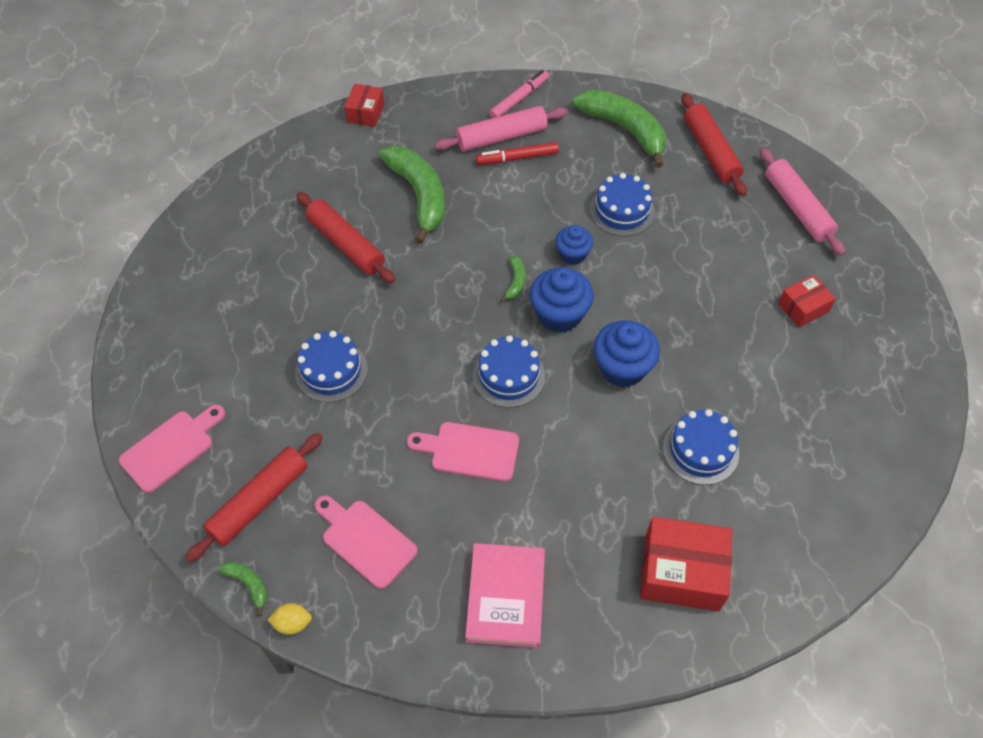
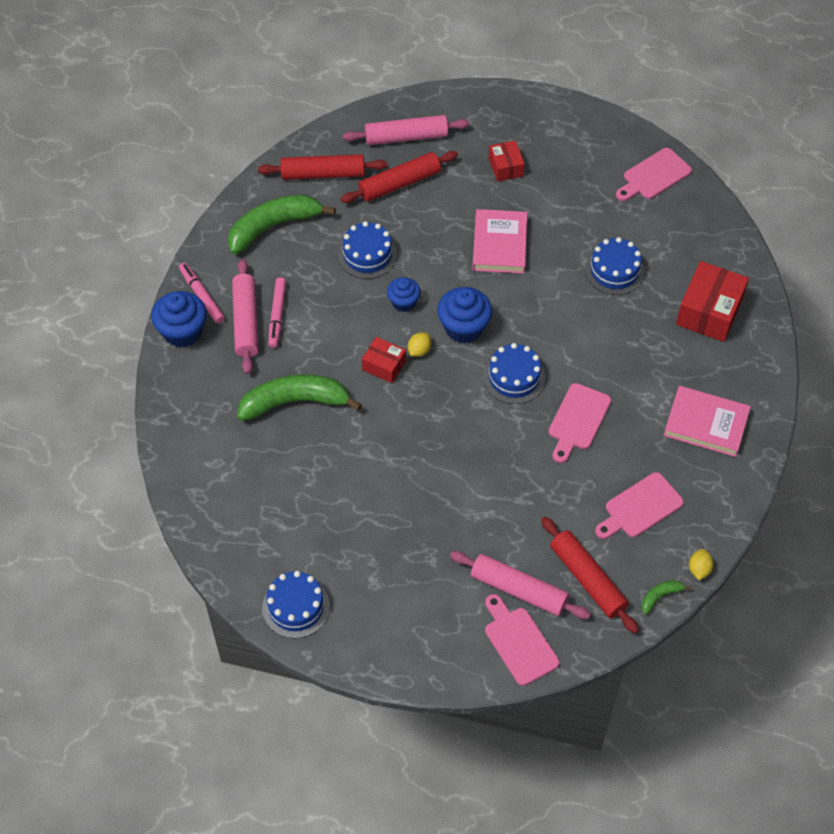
camera: 75 degrees left, 0 degrees up
blue cake [295,331,368,402] -> blue cake moved to [262,571,330,639]
red rolling pin [296,192,395,283] -> red rolling pin moved to [341,151,458,203]
red box [344,84,384,127] -> red box moved to [362,337,406,383]
red marker [476,142,559,165] -> pink marker [268,277,286,348]
green banana [500,255,526,302] -> yellow lemon [408,333,431,357]
blue cupcake [594,320,660,388] -> blue cupcake moved to [151,291,207,347]
none -> pink rolling pin [450,551,591,619]
none -> pink book [472,209,527,274]
none -> pink cutting board [616,148,692,201]

